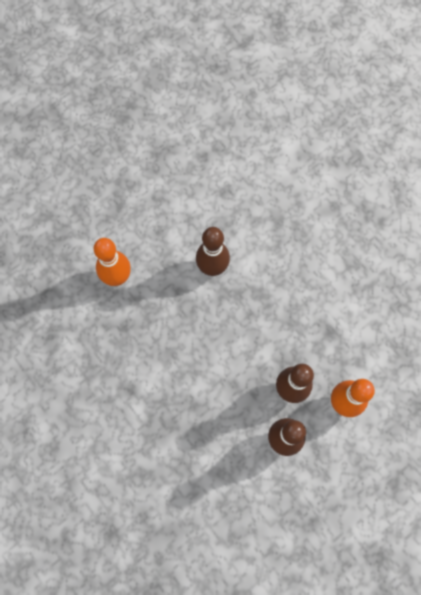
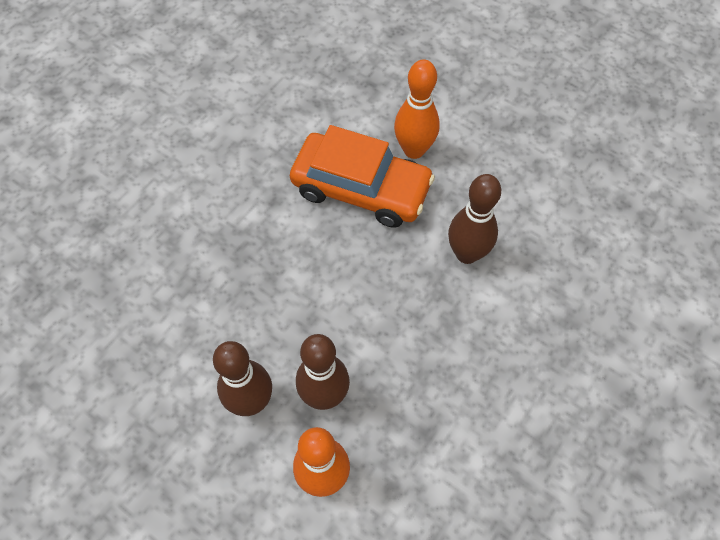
camera: 75 degrees right, 10 degrees down
none -> orange car [290,125,435,228]

